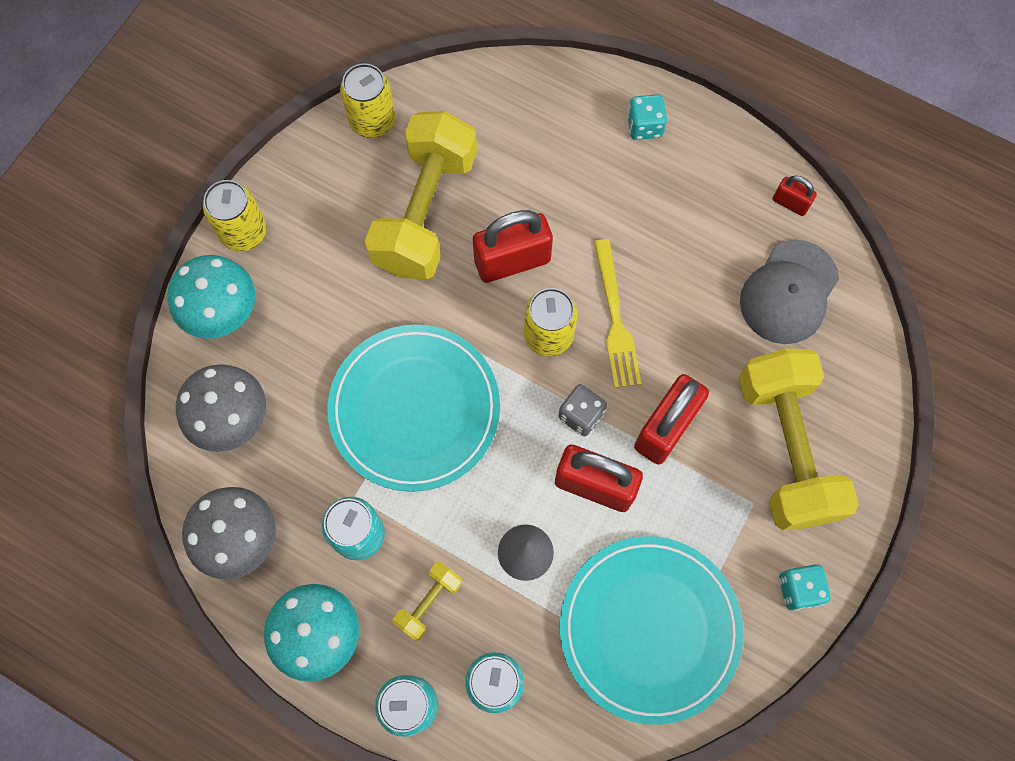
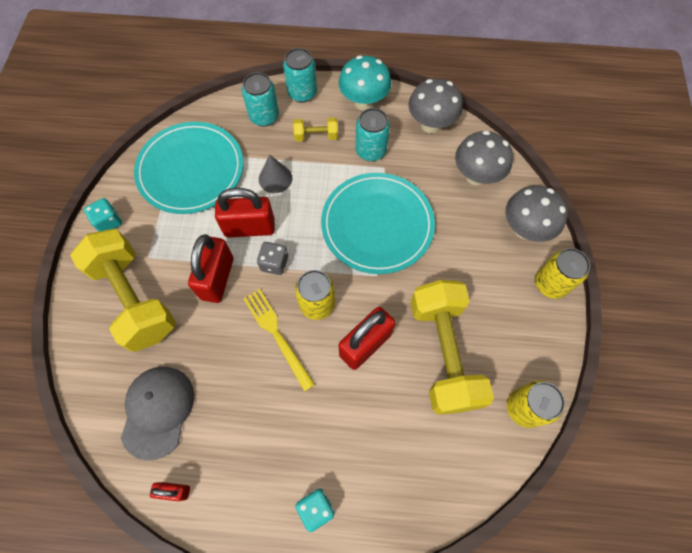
camera: 155 degrees right, 5 degrees down
turquoise mushroom [167,255,255,339] -> grey mushroom [505,185,568,242]
yellow dumbbell [393,561,462,641] -> yellow dumbbell turned 75 degrees clockwise [293,118,338,141]

